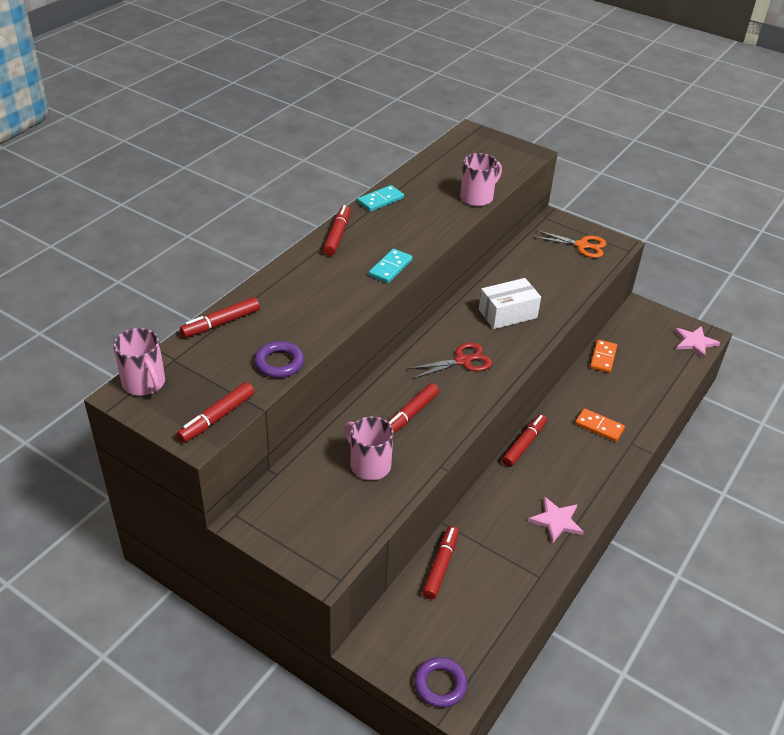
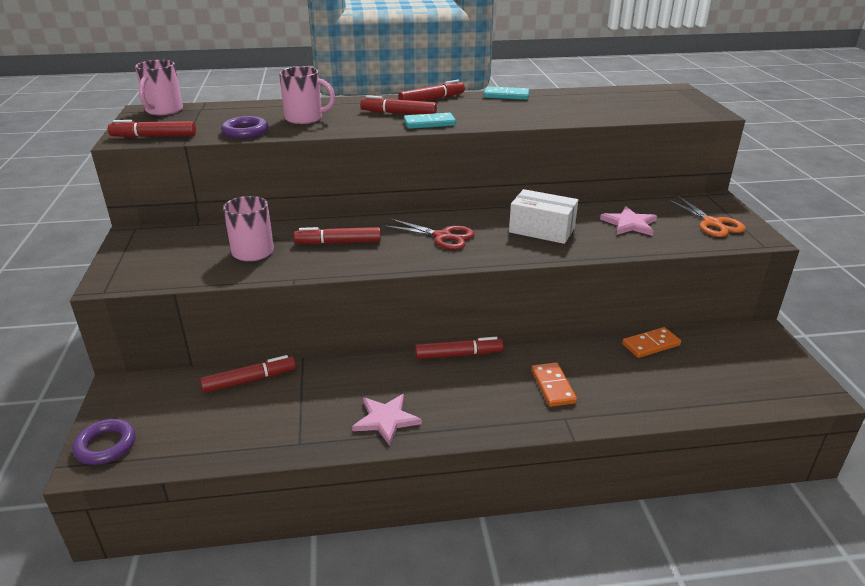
camera: 50 degrees right, 10 degrees down
red marker [180,297,260,338] -> red marker moved to [360,95,437,115]
pink mug [460,153,502,206] -> pink mug moved to [279,67,335,124]
pink star [675,326,720,358] -> pink star moved to [600,206,657,236]

